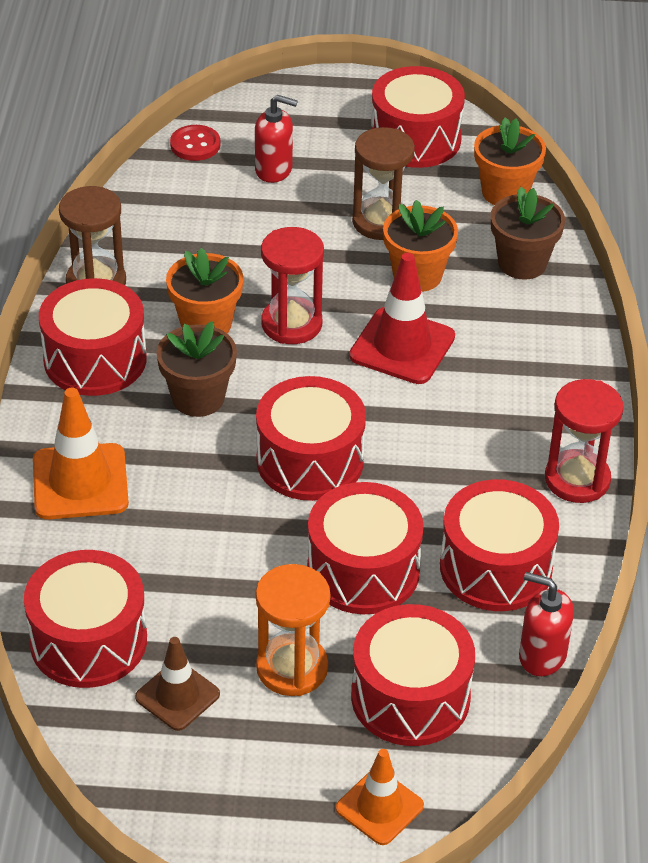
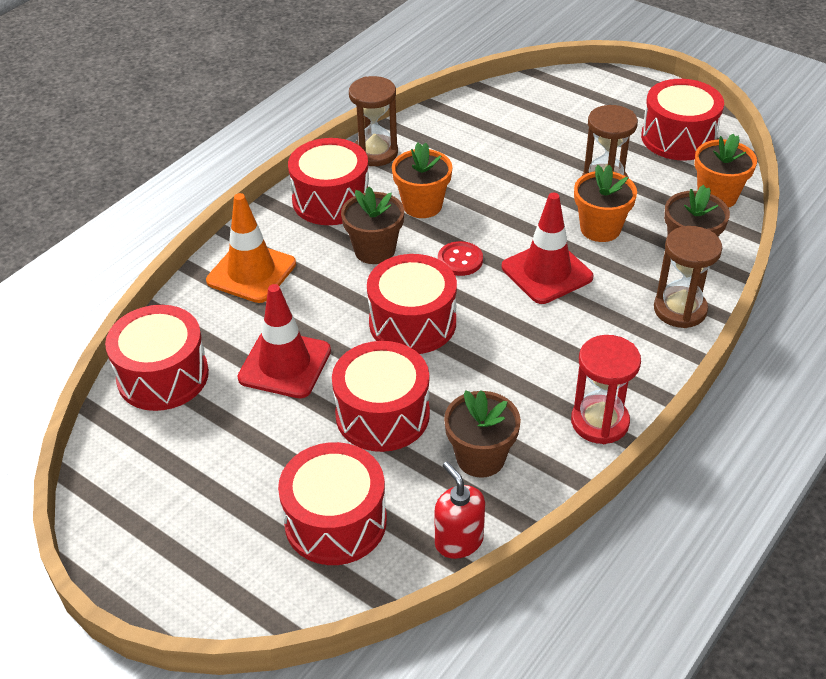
camera: 35 degrees right, 0 degrees up
brown traffic cone [135,637,220,731] -> none
red button [170,125,221,161] -> red button moved to [438,241,483,276]
red soap dispenser [255,95,298,183] -> none
orange hourglass [256,564,330,696] -> none
red hourglass [261,227,324,344] -> none
orange traffic cone [336,749,424,845] -> none
red drum [440,479,559,611] -> brown flower pot [444,390,521,478]
none -> red traffic cone [237,284,331,398]
none -> brown hourglass [654,226,722,328]

